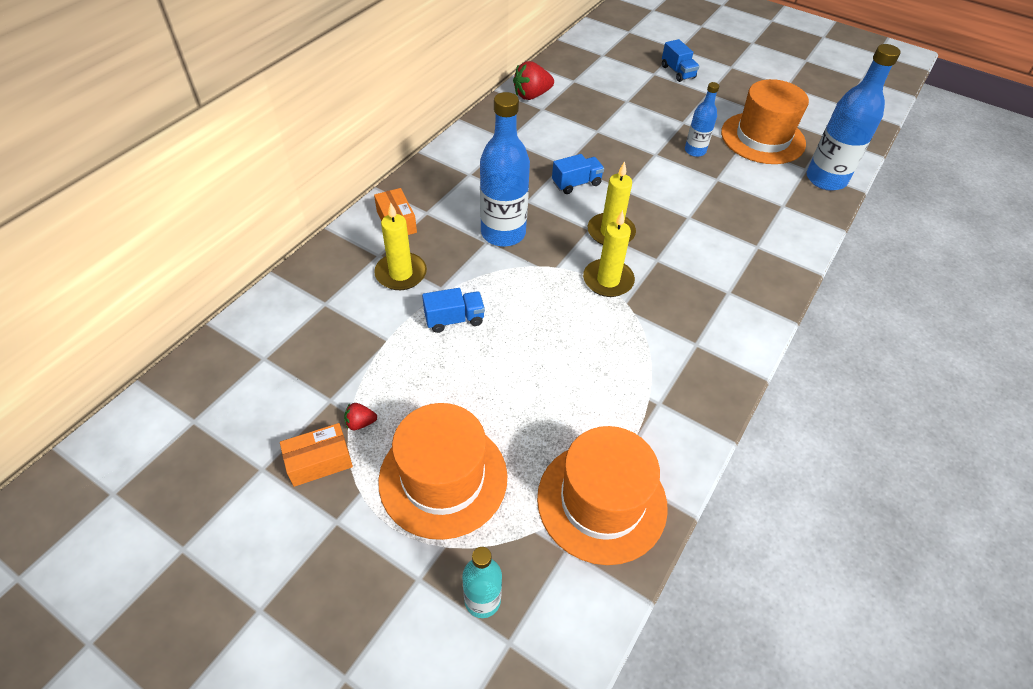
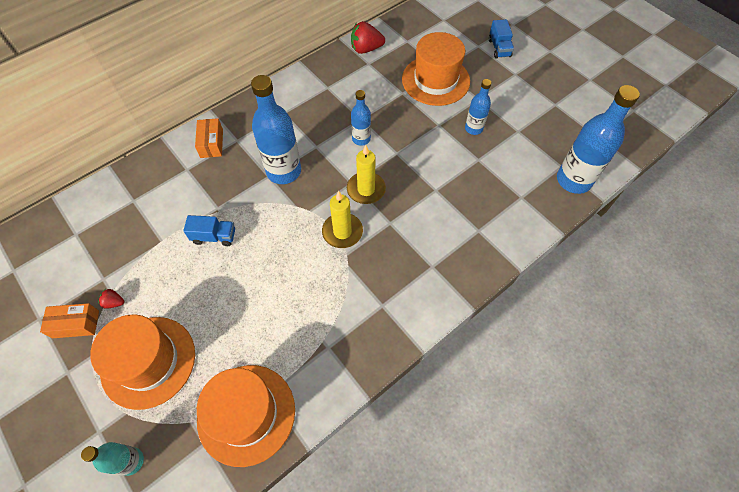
camera: 20 degrees right, 10 degrees up
yellow candle [374,203,427,290] -> none
blue truck [552,154,604,194] -> blue bottle [351,90,371,146]
orange hat [721,79,809,164] -> orange hat moved to [402,32,470,106]

